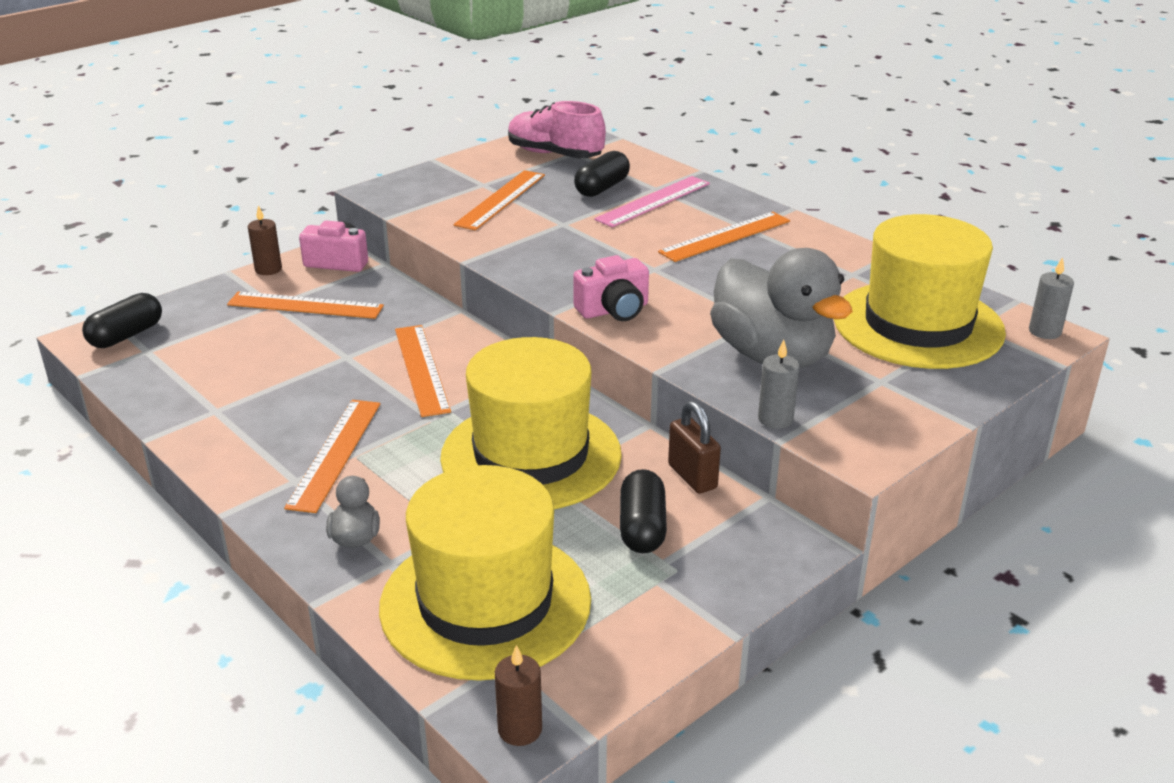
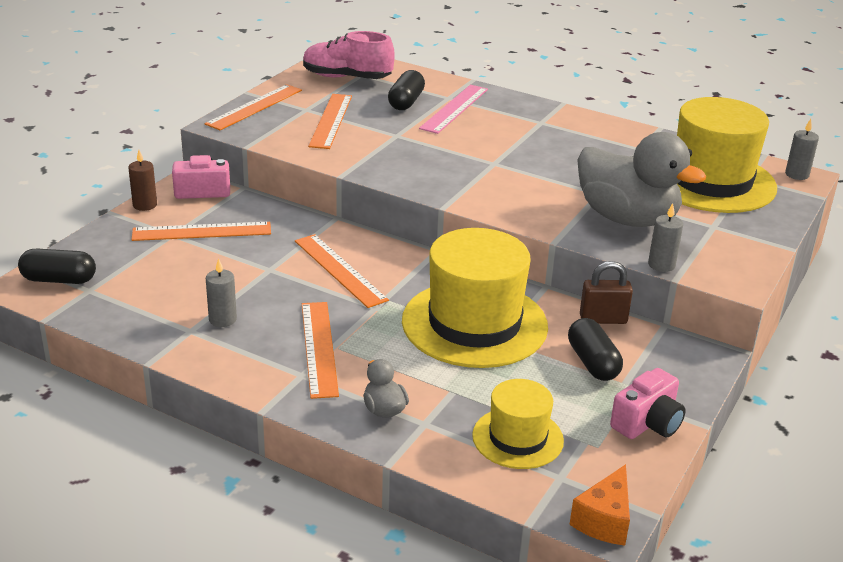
camera: 20 degrees left, 0 degrees up
black capsule [82,293,162,348] -> black capsule turned 75 degrees clockwise [18,248,96,284]
yellow hat [379,465,591,681] -> yellow hat [472,379,564,469], size x0.55
brown candle [495,645,542,746] -> orange cheese [569,464,630,546]
pink camera [573,255,649,321] -> pink camera moved to [610,368,686,439]
orange ruler [658,212,790,262] -> orange ruler moved to [205,84,302,130]
brown padlock [668,401,721,494] -> brown padlock turned 45 degrees counterclockwise [580,261,633,324]
none -> grey candle [206,258,237,327]

